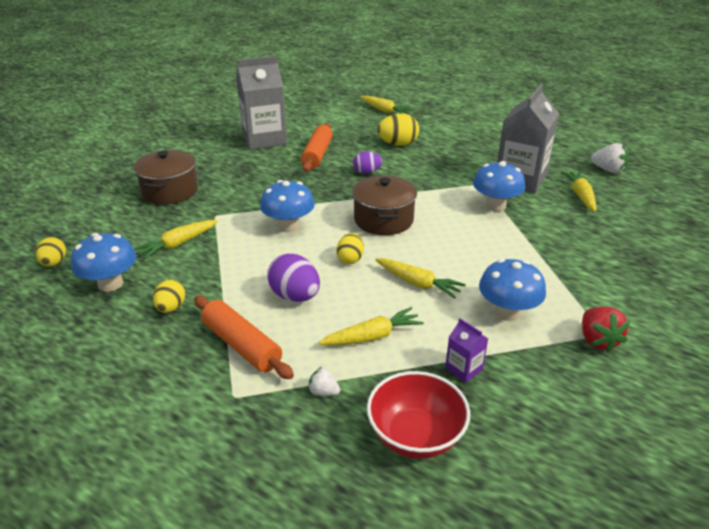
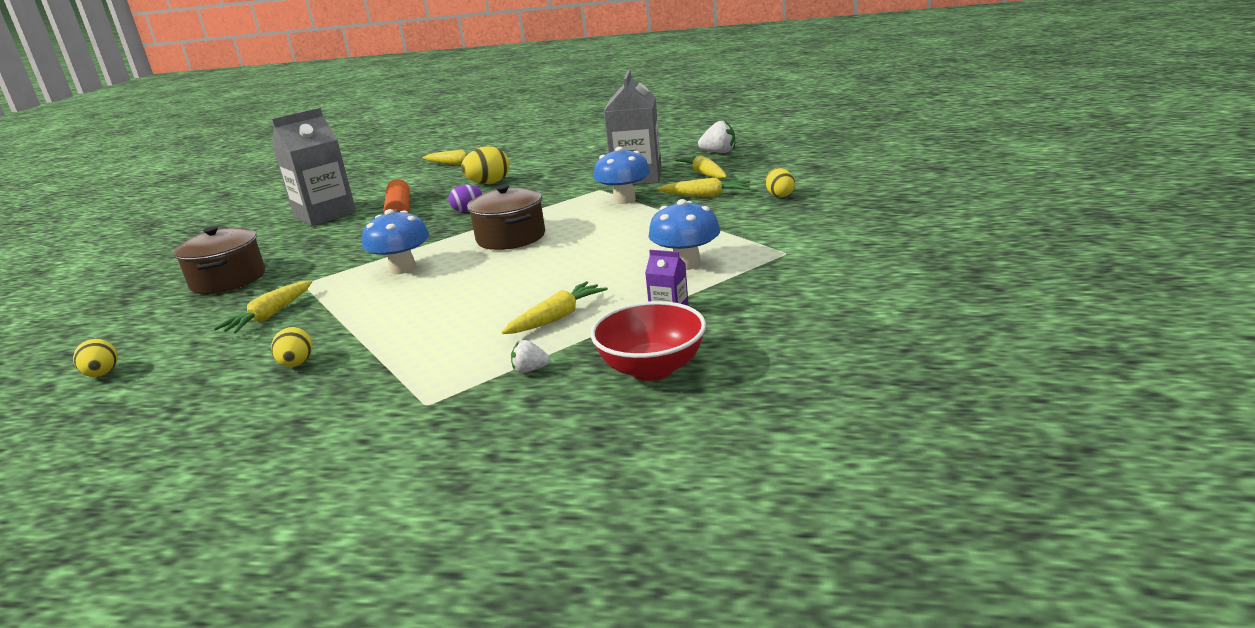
camera: 20 degrees left, 10 degrees down
blue mushroom [71,233,136,292] -> none
orange rolling pin [194,296,294,379] -> none
purple egg [267,254,320,302] -> none
yellow egg [337,233,364,264] -> yellow egg moved to [765,168,795,198]
yellow carrot [375,258,466,299] -> yellow carrot moved to [658,177,750,197]
red strawberry [582,307,630,353] -> none

